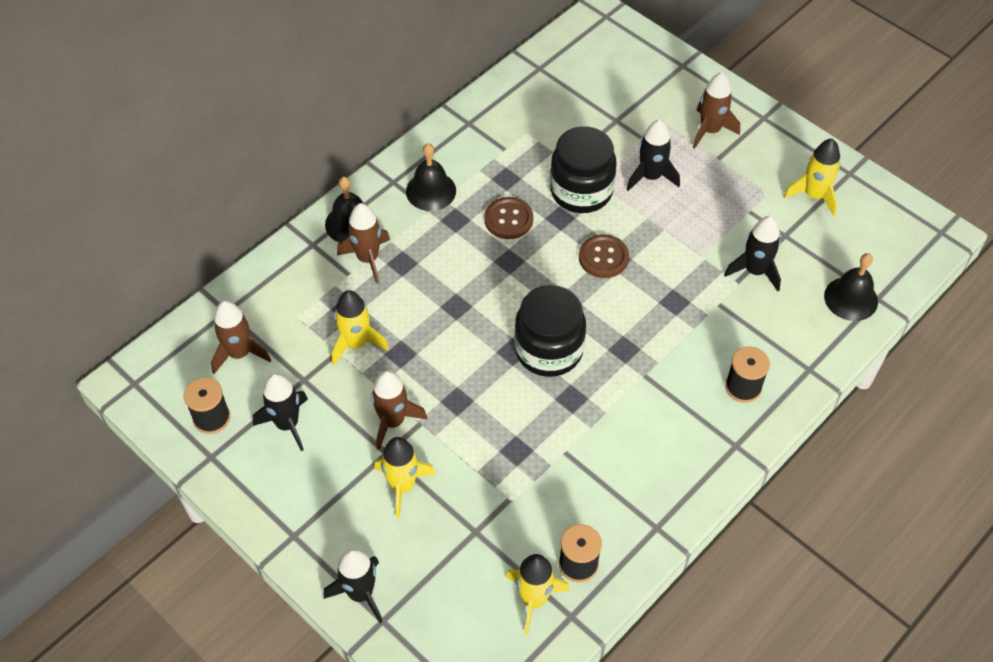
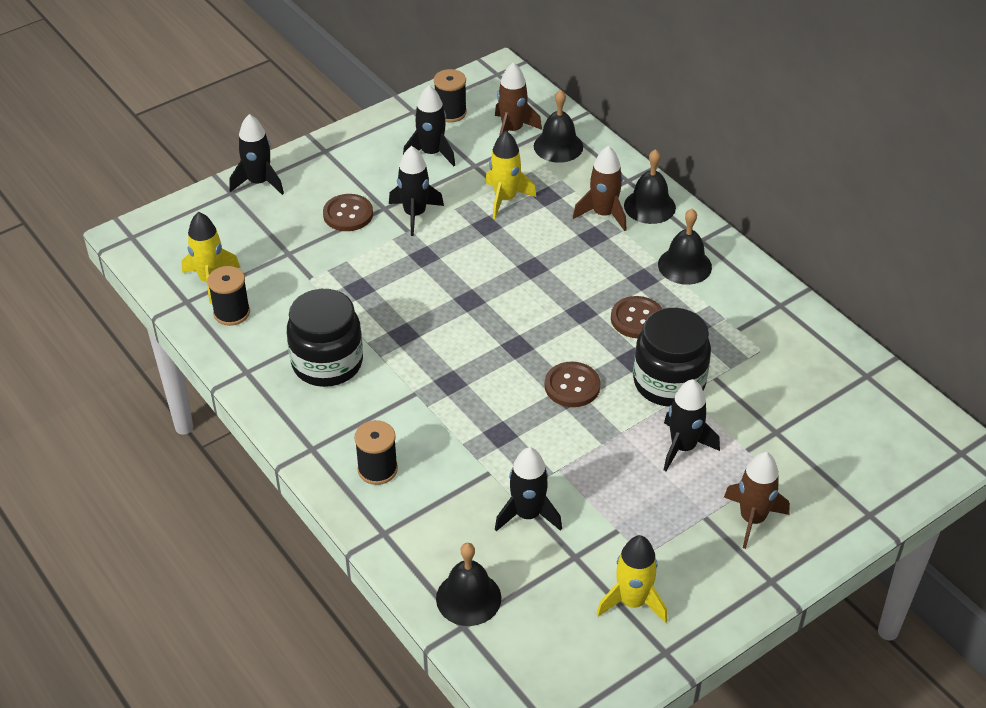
camera: 100 degrees right, 10 degrees down
brown rocket [371,370,427,450] -> black rocket [389,146,444,236]
yellow rocket [374,437,436,519] -> brown button [323,194,373,231]
black jar [514,285,586,377] -> black jar moved to [287,289,363,387]
none -> black bell [534,90,583,163]

